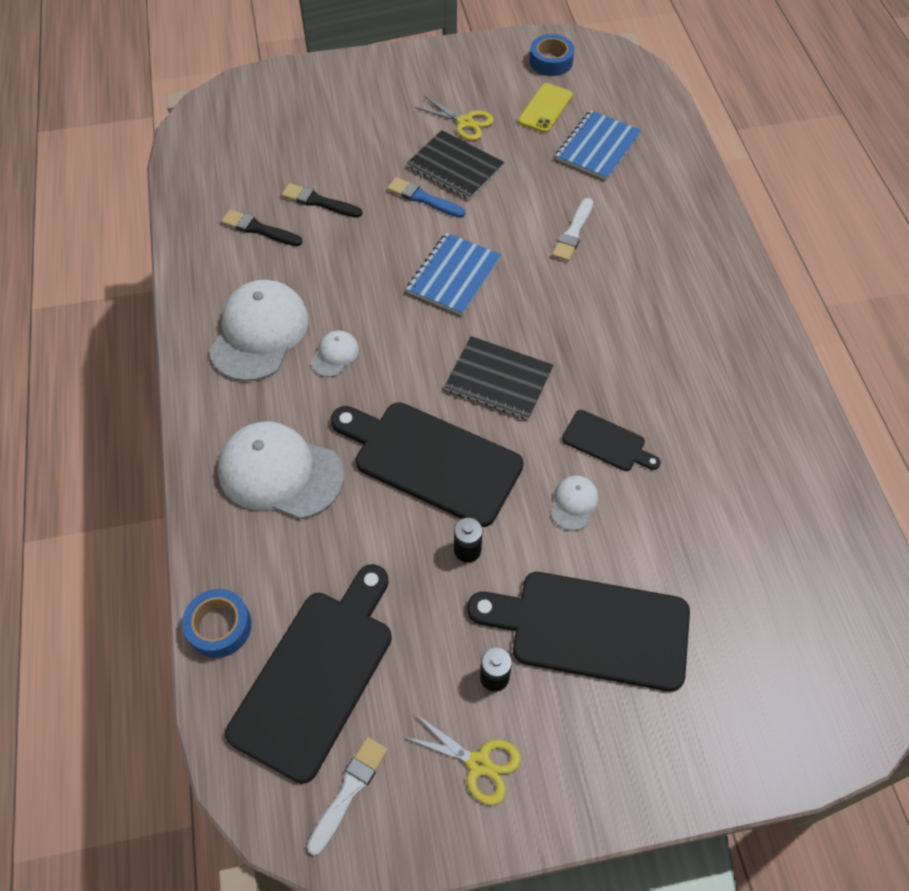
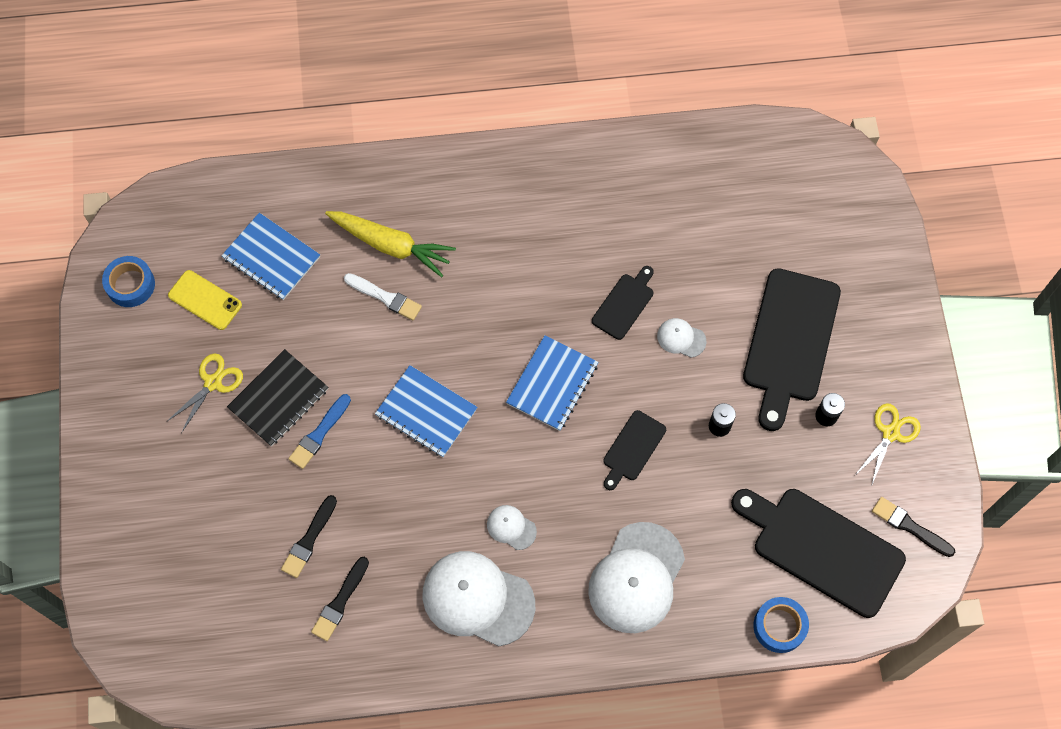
camera: 85 degrees left, 10 degrees up
white brush [307,737,388,855] -> black brush [872,497,955,557]
black cutting board [331,402,524,527] -> black cutting board [603,410,666,490], size x0.50
black notebook [444,336,553,420] -> blue notebook [506,335,598,431]
none -> yellow carrot [325,211,456,277]

